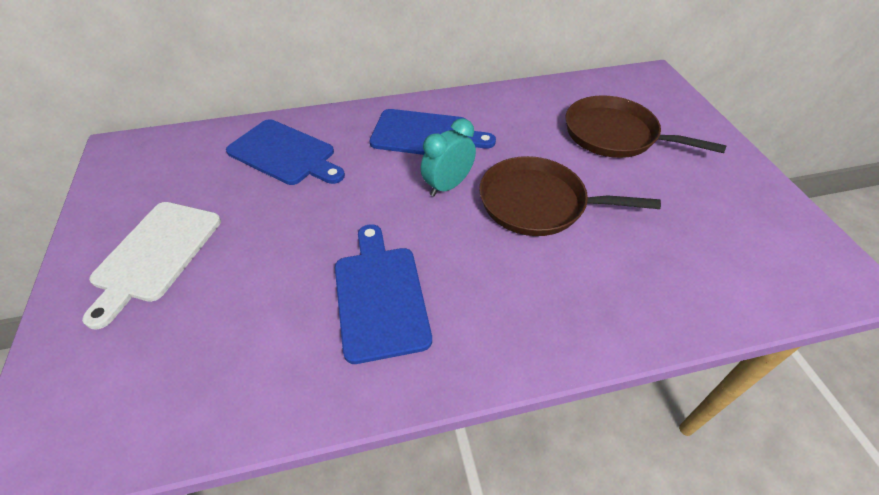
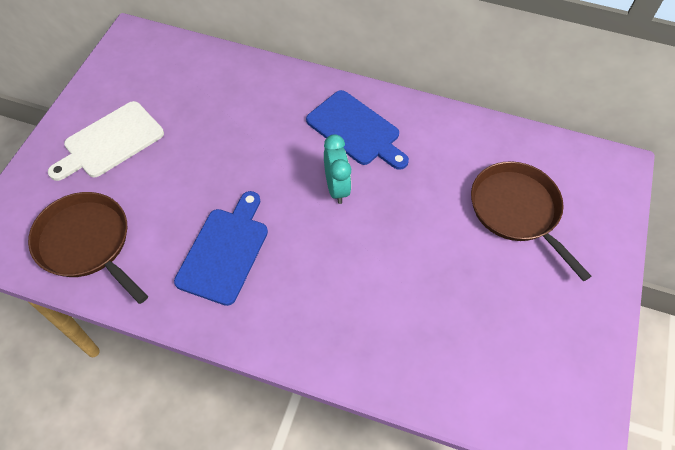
camera: 30 degrees right, 10 degrees up
blue cutting board [226,119,345,185] -> none
turquoise clock [421,118,476,197] -> turquoise clock turned 90 degrees clockwise [324,134,351,204]
brown pan [479,156,661,236] -> brown pan moved to [28,192,148,304]

